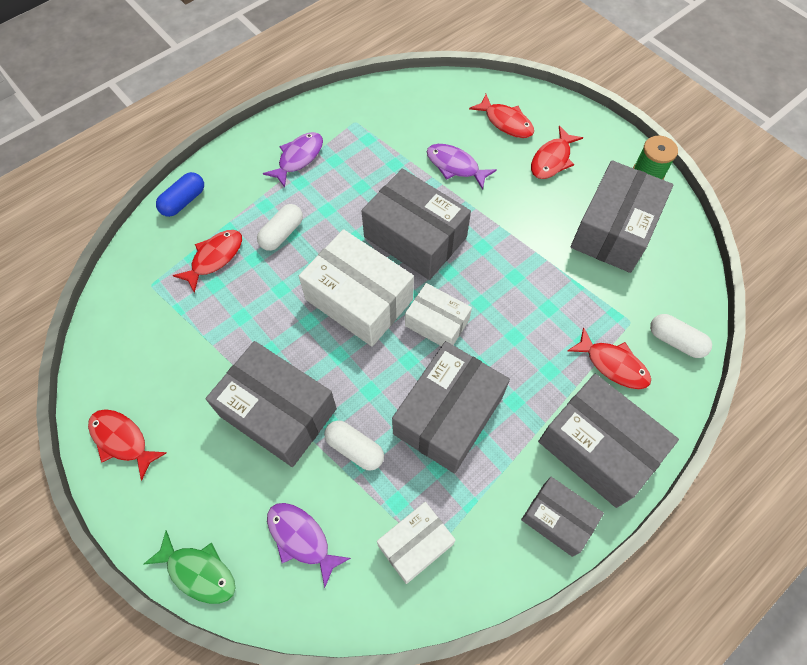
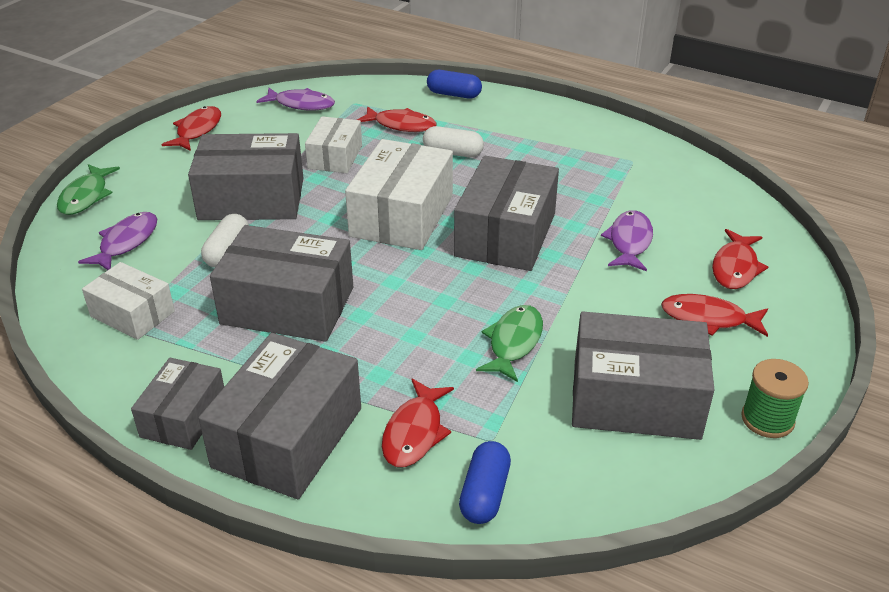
camera: 70 degrees right, 25 degrees down
grey box [205,341,337,467] -> grey box turned 75 degrees clockwise [188,133,304,220]
purple fish [263,132,323,187] -> purple fish moved to [256,88,335,110]
white box [405,283,472,346] -> white box moved to [305,116,362,173]
white capsule [650,314,712,358] -> blue capsule [459,441,511,524]
none -> green fish [476,305,543,382]

